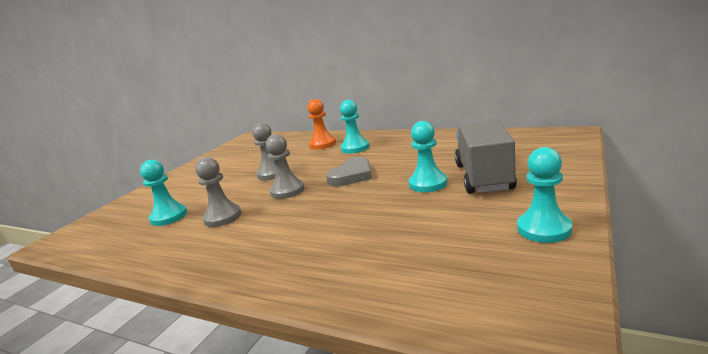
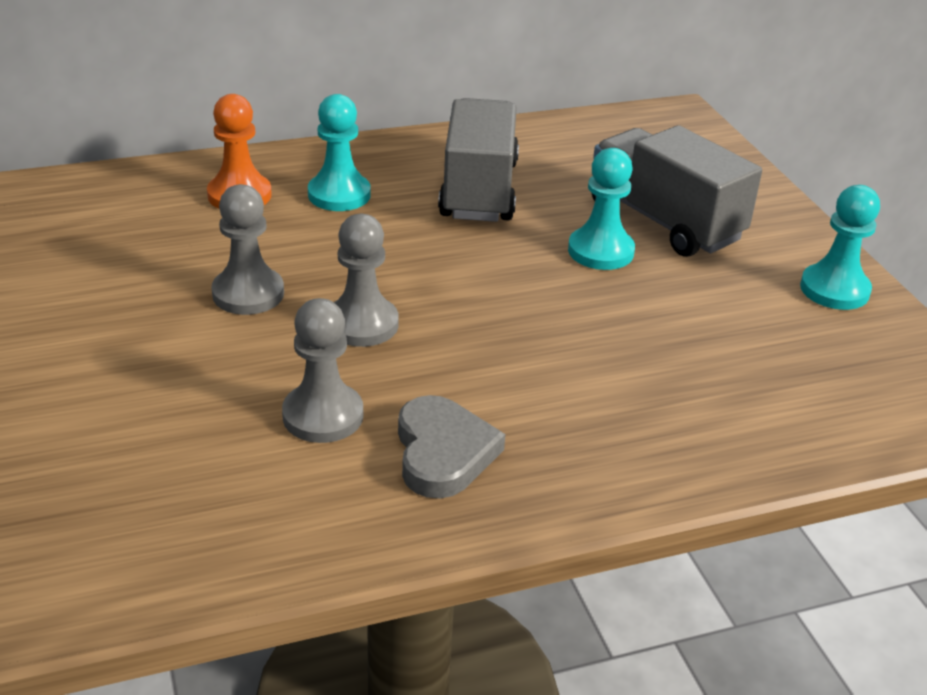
camera: 50 degrees left, 15 degrees up
turquoise pawn [140,160,187,226] -> none
grey heart [326,157,372,186] -> grey heart moved to [398,395,506,499]
none -> grey truck [438,98,519,222]

